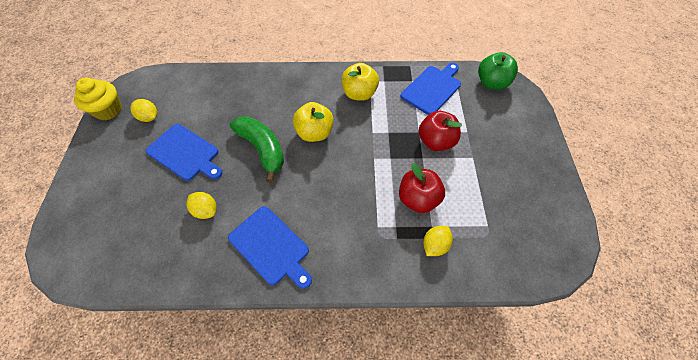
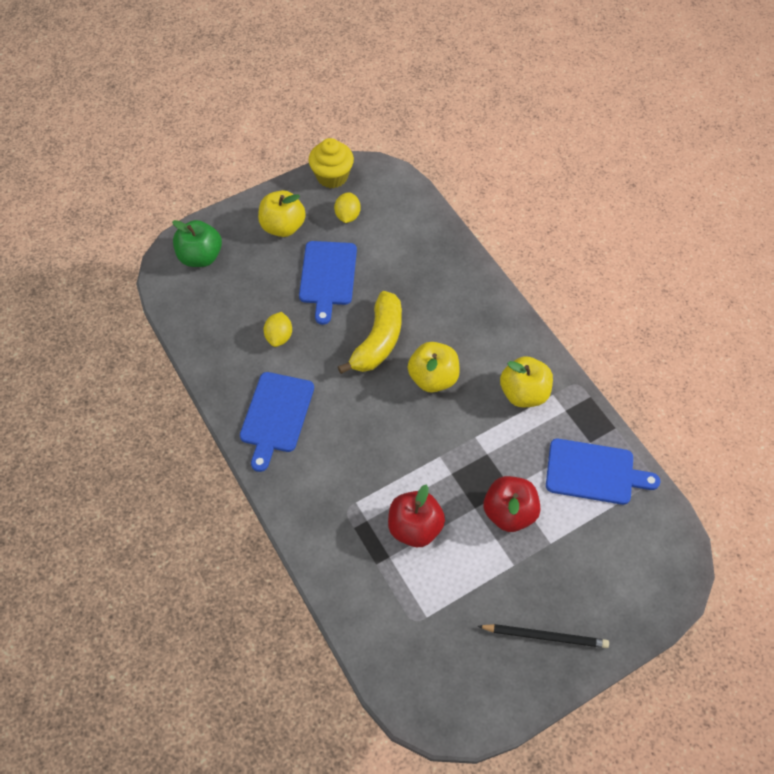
camera: 60 degrees right, 0 degrees up
green banana [230,116,284,183] -> yellow banana [338,291,402,374]
yellow lemon [423,226,453,256] -> none
green apple [478,52,518,90] -> green apple moved to [172,220,222,267]
none -> yellow apple [258,190,306,237]
none -> black pencil [478,624,609,648]

